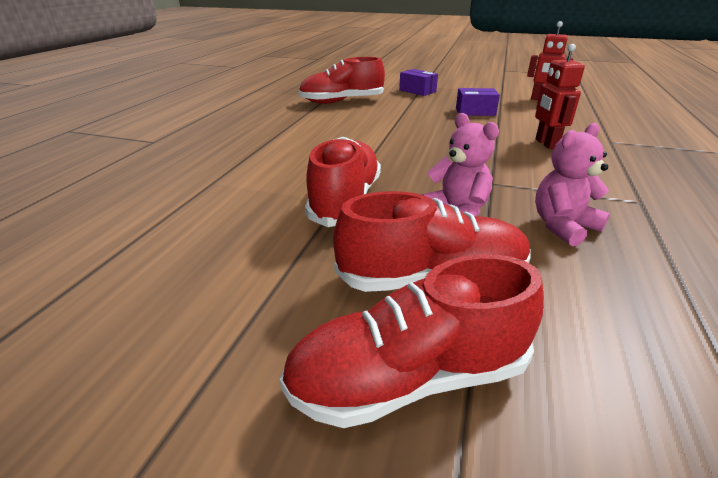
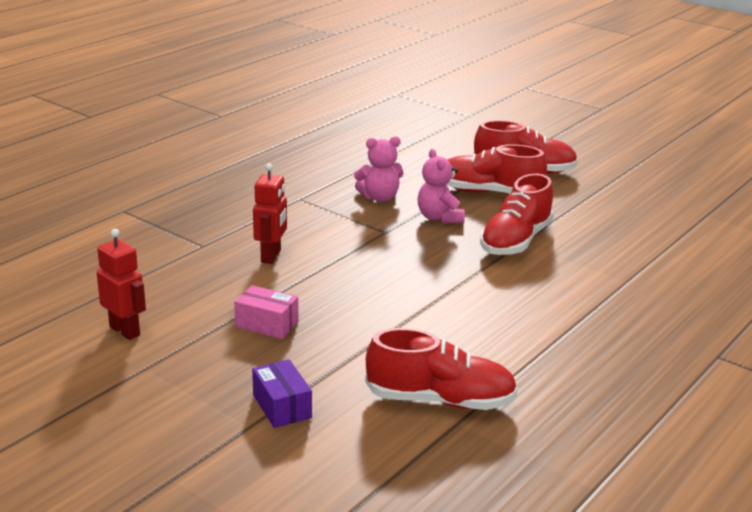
camera: 160 degrees left, 5 degrees down
purple box [456,88,500,116] -> pink box [234,285,298,339]

